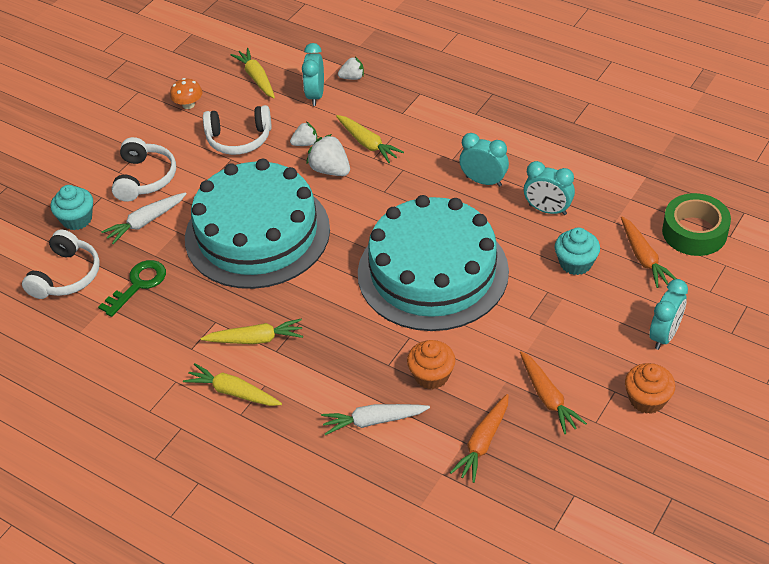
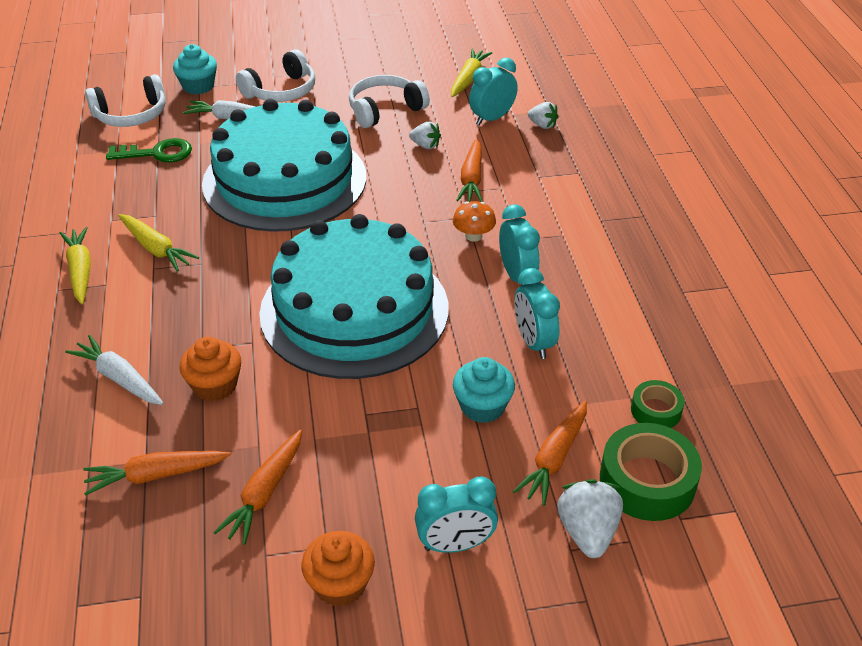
camera: 45 degrees right, 5 degrees down
orange mushroom [170,78,202,109] -> orange mushroom moved to [453,201,496,242]
white headphones [203,105,272,155] -> white headphones turned 105 degrees clockwise [349,75,430,128]
white strawberry [306,134,350,176] -> white strawberry moved to [557,479,623,558]
yellow carrot [336,115,404,163] -> orange carrot [456,139,483,202]
none -> green tape [631,380,685,428]

